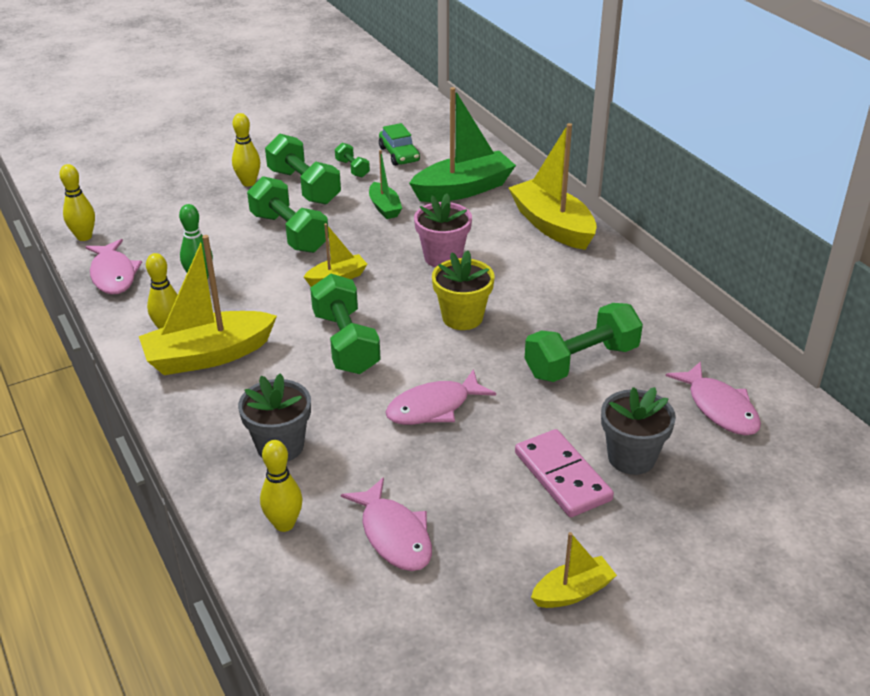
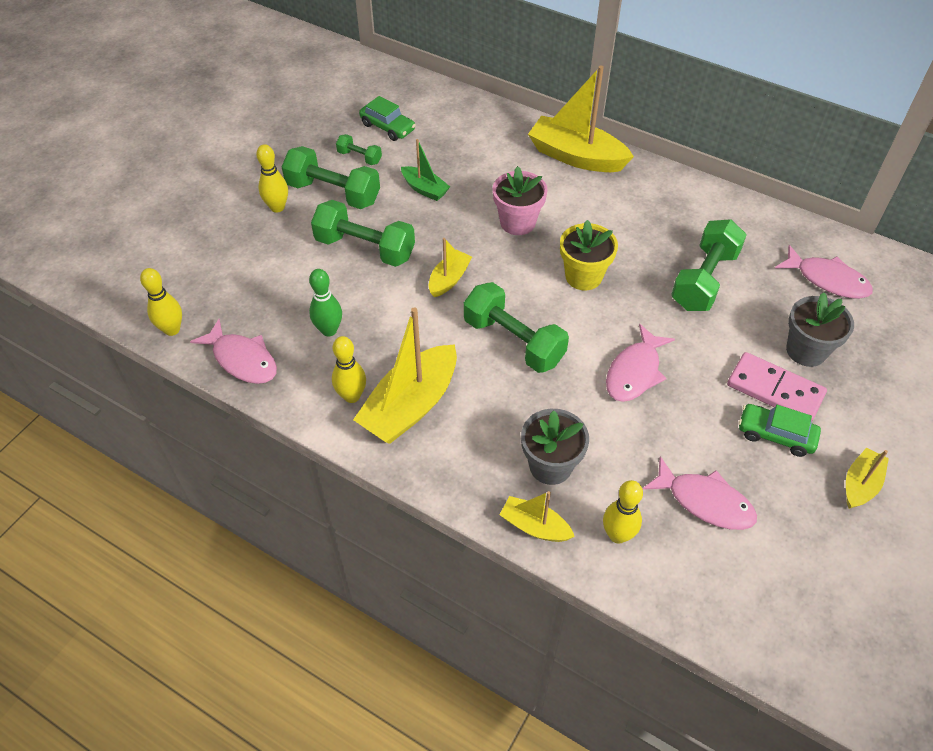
camera: 30 degrees left, 15 degrees up
green boat [409,87,516,202] -> none
none -> yellow boat [500,491,575,542]
none -> green car [739,404,821,457]

